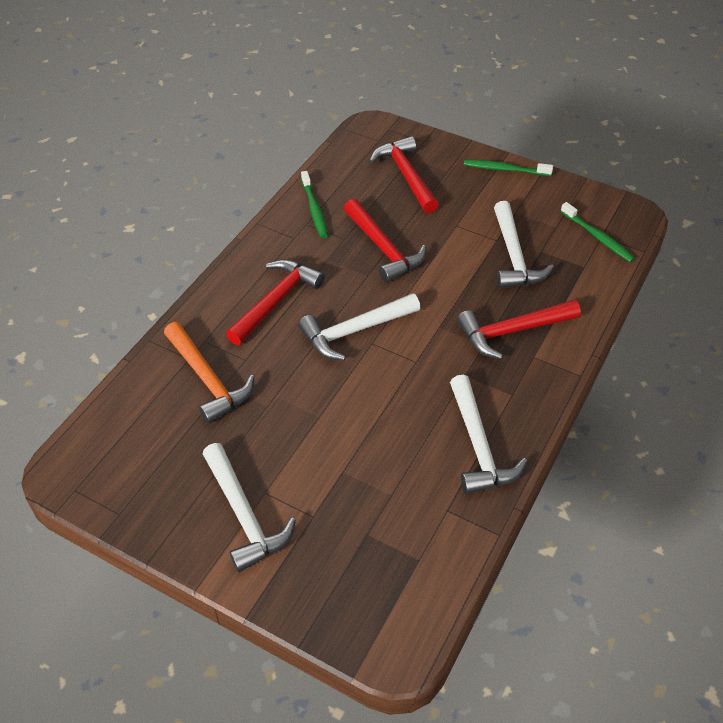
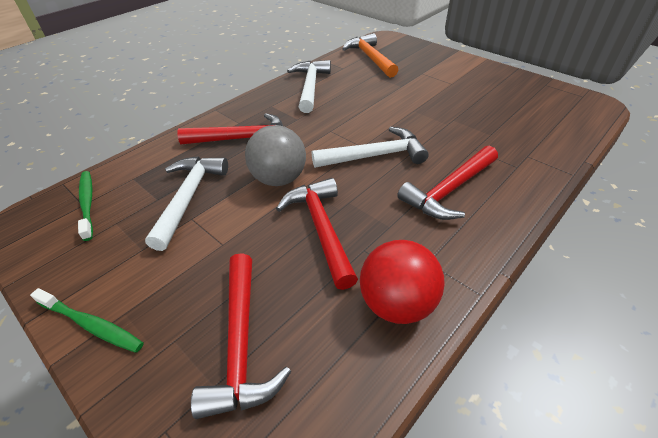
camera: 165 degrees left, 5 degrees down
orange hammer [164,322,255,424] -> orange hammer moved to [342,33,398,78]
white hammer [203,443,296,572] -> none
green toothbrush [301,171,328,238] -> red ball [360,240,445,324]
none -> grey ball [245,125,306,186]

